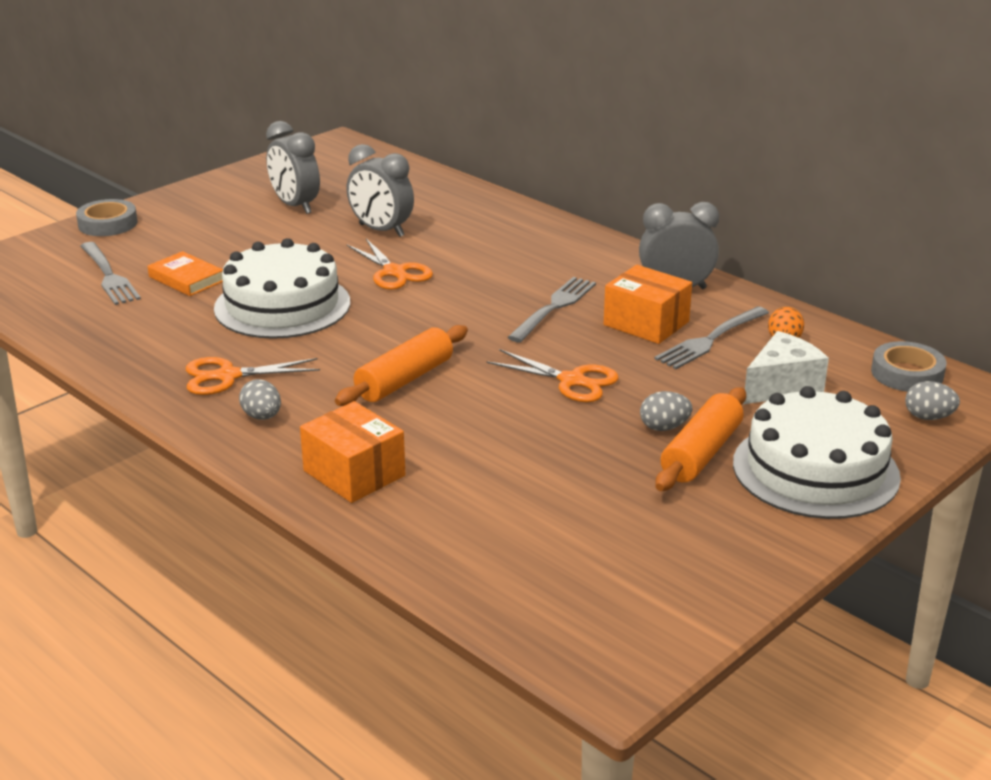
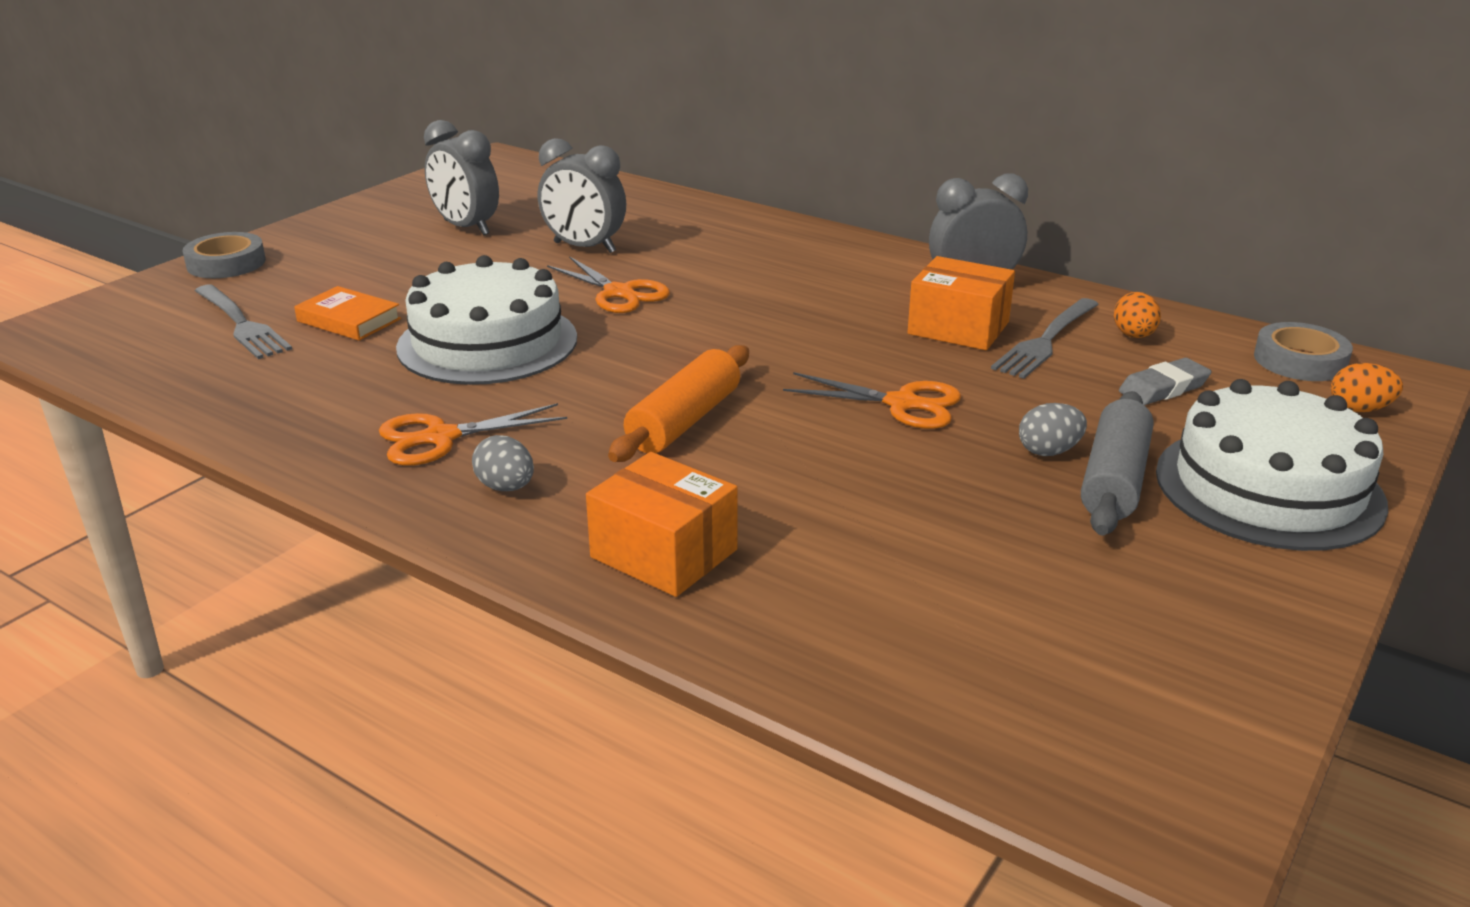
camera: 10 degrees left, 0 degrees up
grey fork [507,277,596,343] -> none
orange rolling pin [655,387,746,491] -> grey rolling pin [1081,391,1154,535]
white cheese [743,331,829,404] -> grey eraser [1119,358,1212,405]
grey egg [905,381,960,420] -> orange egg [1331,363,1403,412]

